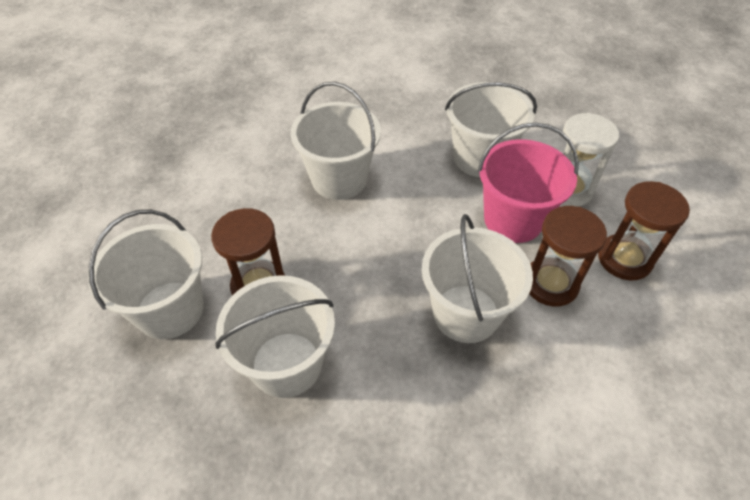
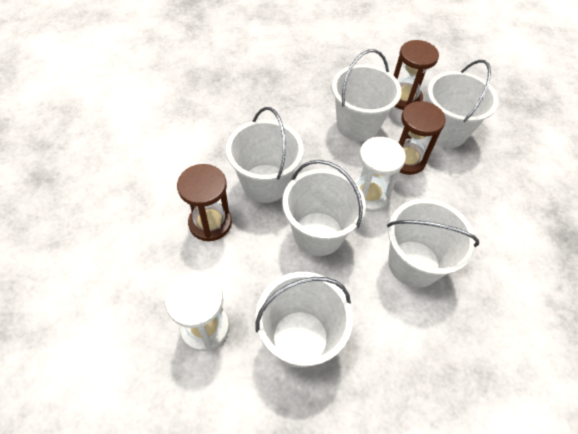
camera: 155 degrees right, 5 degrees up
pink bucket [478,123,579,243] -> none
brown hourglass [598,181,690,280] -> brown hourglass moved to [394,40,439,110]
none -> white bucket [282,160,366,256]
none -> white hourglass [355,137,406,212]

